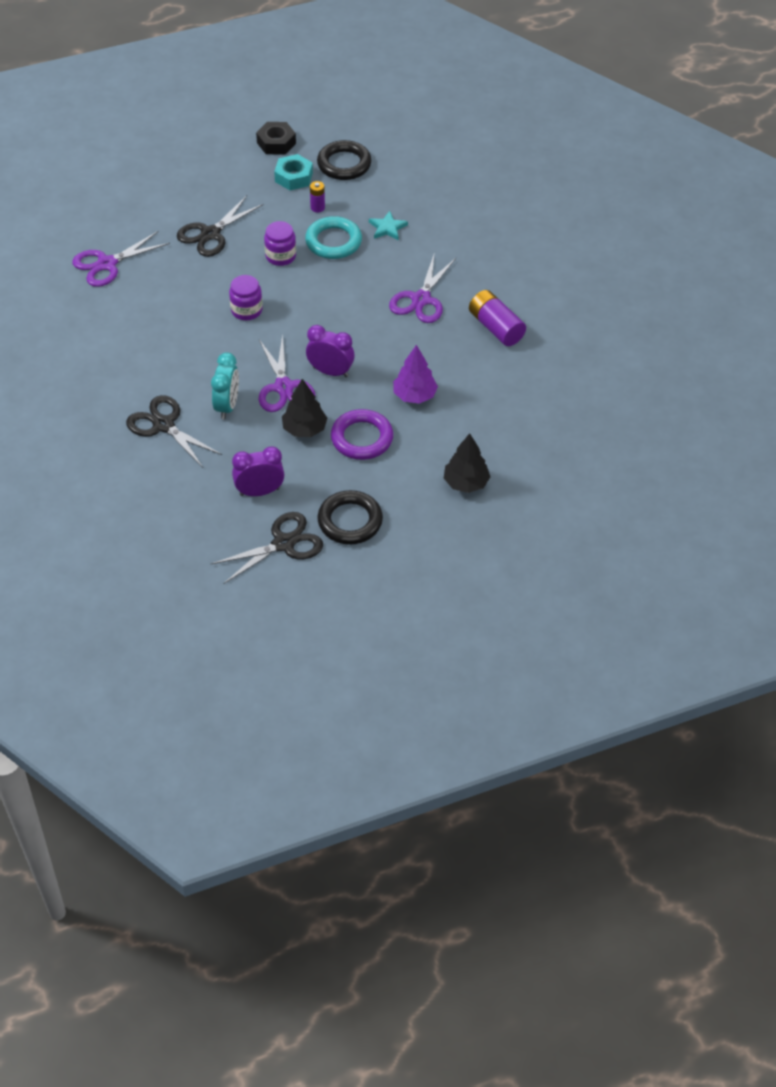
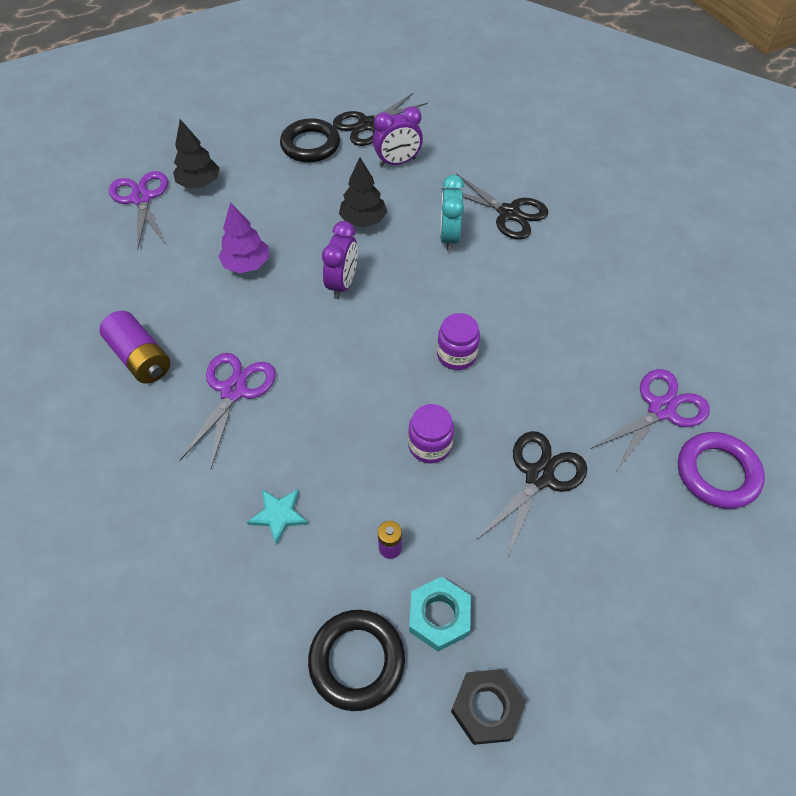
camera: 175 degrees right, 5 degrees up
purple scissors [259,334,315,412] -> purple scissors moved to [109,171,168,250]
turquoise ring [305,216,362,259] -> none
purple clock [306,325,355,377] -> purple clock turned 90 degrees counterclockwise [322,221,358,299]
purple ring [331,409,393,460] -> purple ring moved to [678,432,765,509]

